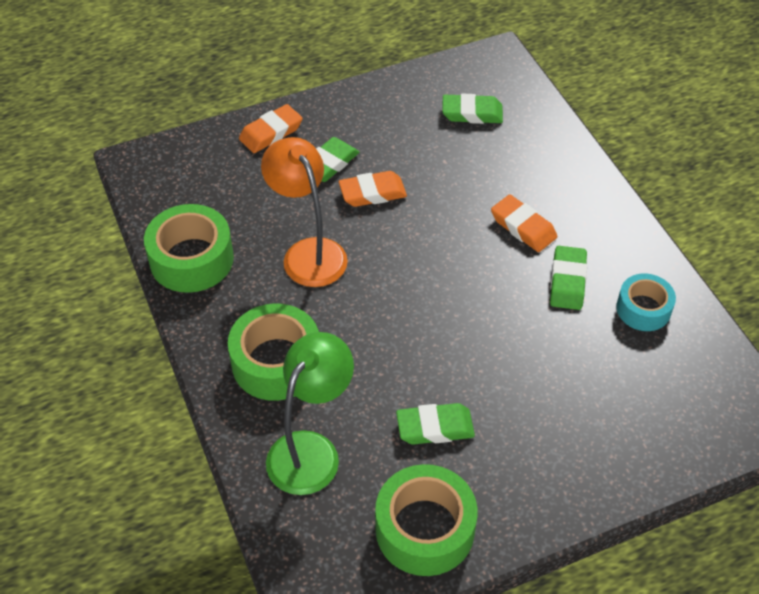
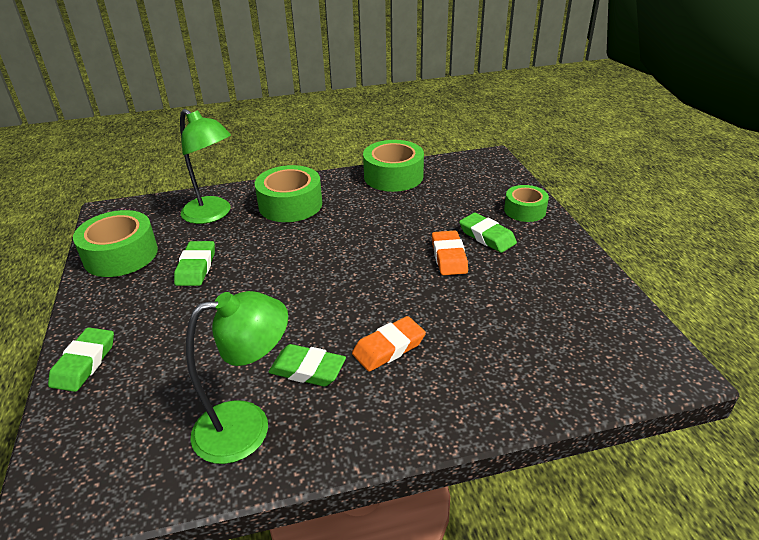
camera: 100 degrees right, 15 degrees down
orange eraser [239,104,303,153] -> green tape [504,185,549,222]
orange lamp [261,137,348,287] -> none
green eraser [442,94,503,124] -> green eraser moved to [48,327,114,392]
turquoise tape [616,274,676,331] -> green lamp [186,291,288,464]

